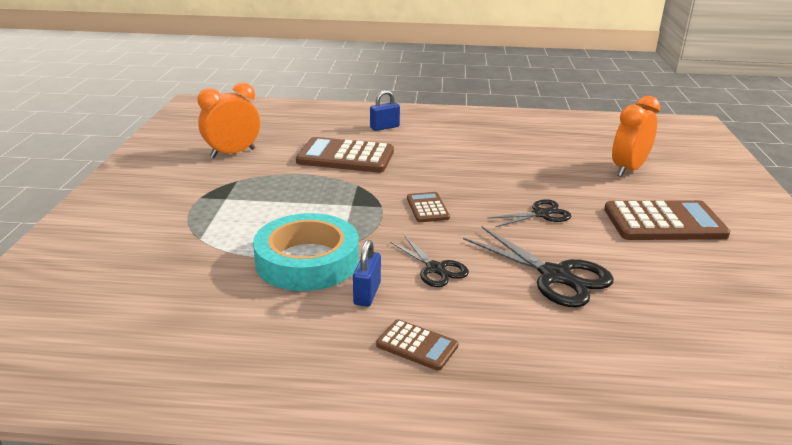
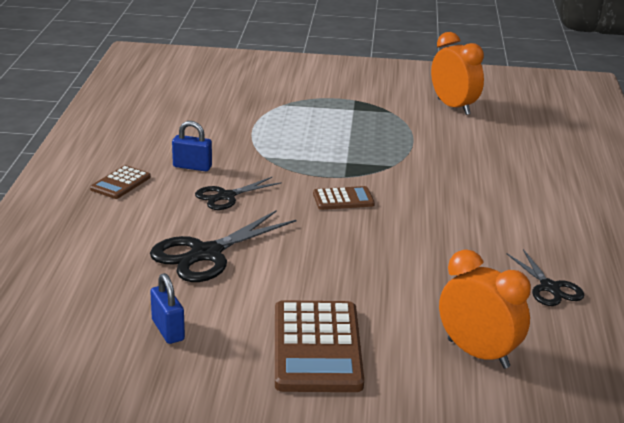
camera: 90 degrees right, 0 degrees up
turquoise tape [253,213,359,291] -> none
brown calculator [296,137,394,173] -> none
blue padlock [370,90,400,131] -> blue padlock moved to [150,273,185,344]
black scissors [487,199,571,227] -> black scissors moved to [506,249,584,306]

